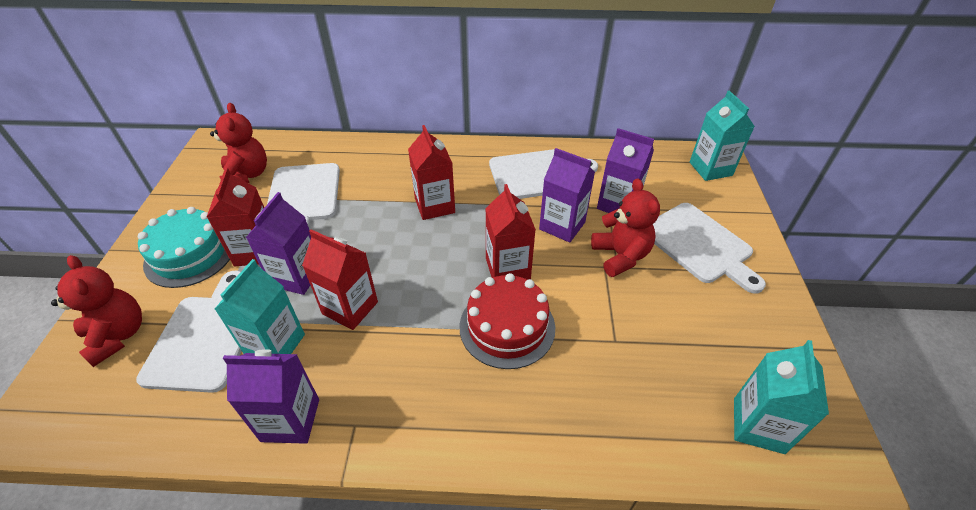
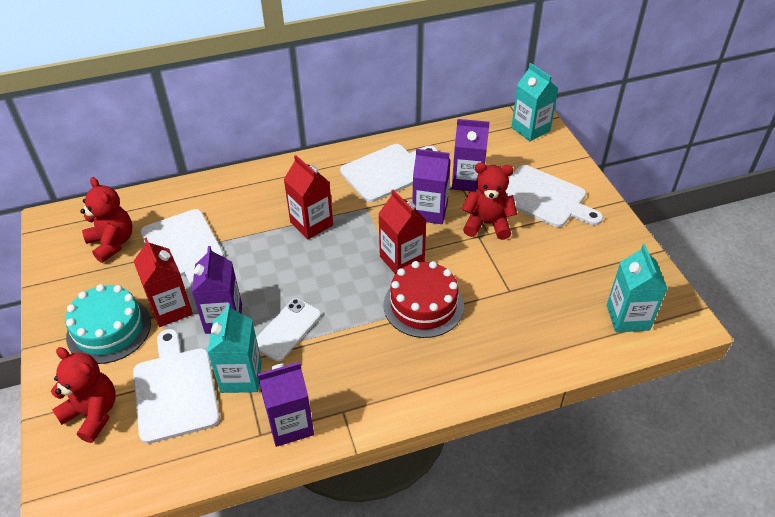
camera: 20 degrees left, 0 degrees up
red carton [302,229,378,330] -> white phone [256,298,321,362]
red teddy bear [591,178,660,277] -> red teddy bear turned 45 degrees counterclockwise [462,163,517,240]

